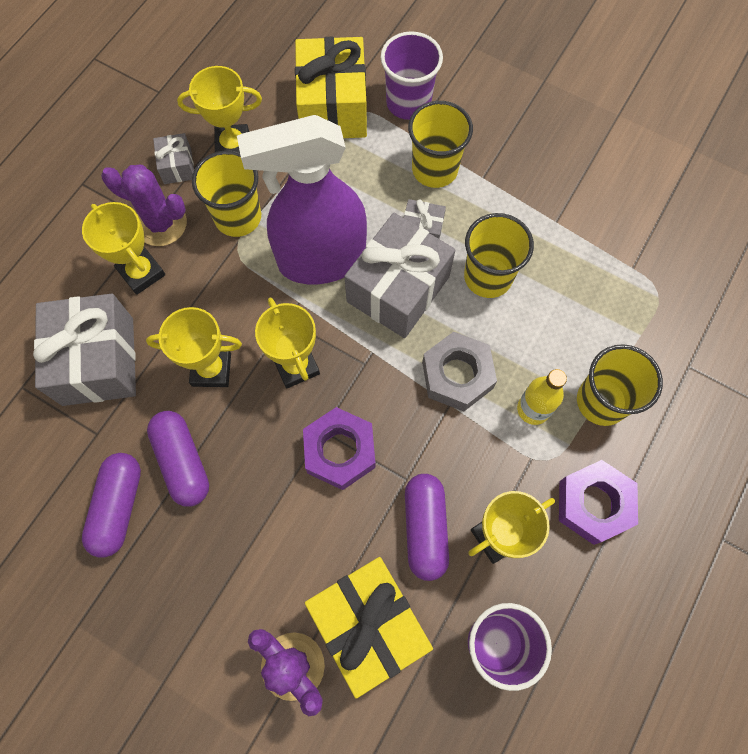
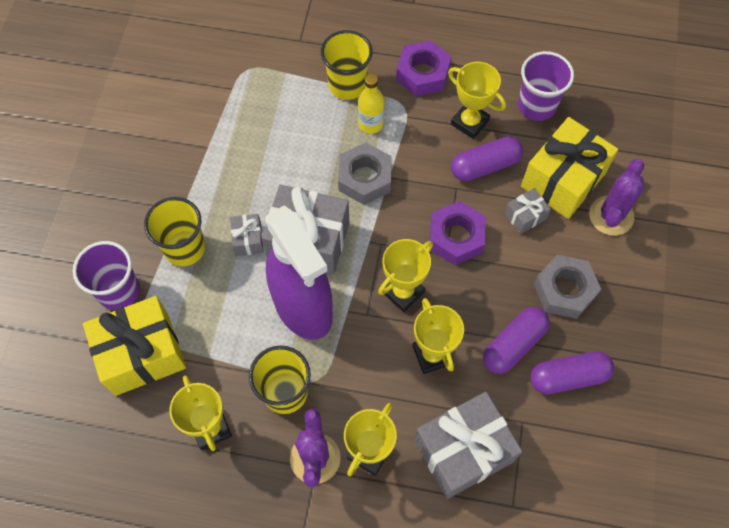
camera: 110 degrees left, 5 degrees down
grey gift [153,133,194,184] -> grey gift moved to [505,188,551,234]
yellow cup [464,213,534,298] -> none
none -> grey nut [534,255,601,319]

